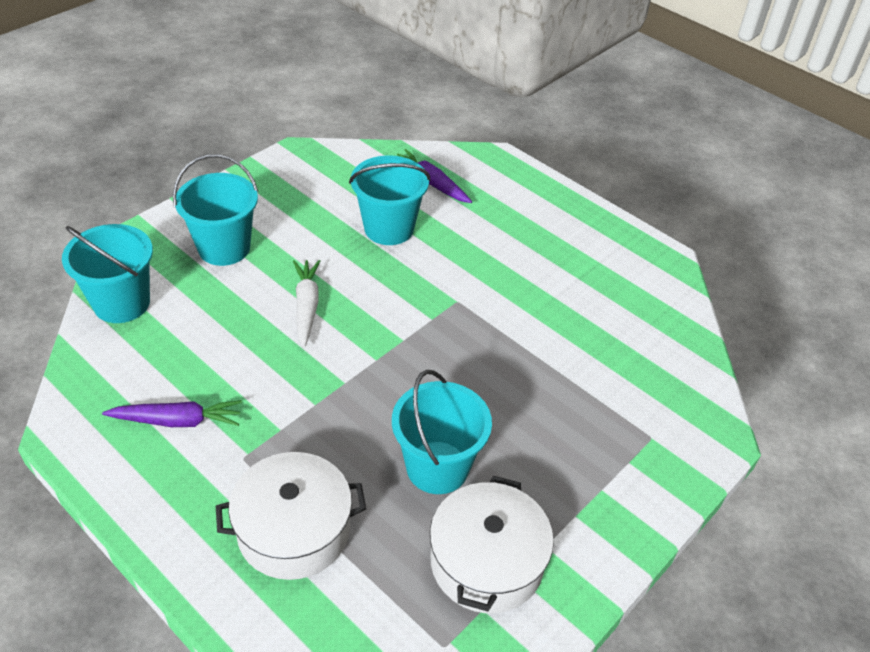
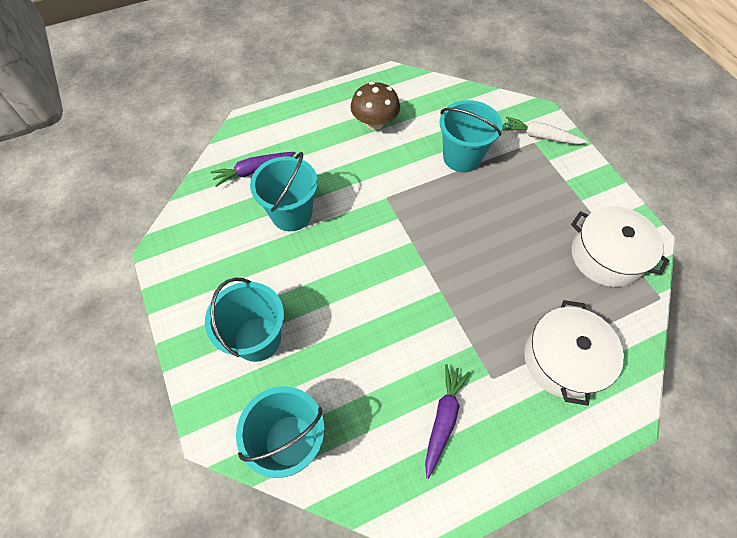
camera: 65 degrees left, 15 degrees up
white carrot [293,260,320,348] -> white carrot moved to [503,117,588,144]
turquoise bucket [392,370,492,494] -> turquoise bucket moved to [439,100,502,172]
none -> brown mushroom [351,82,400,130]

